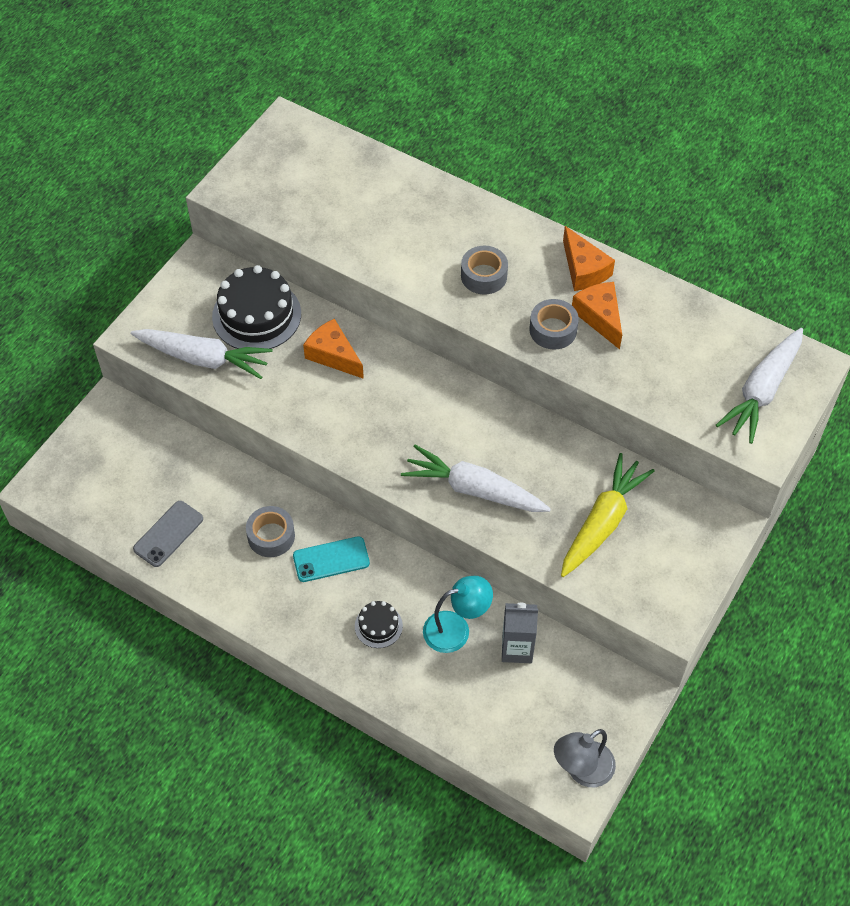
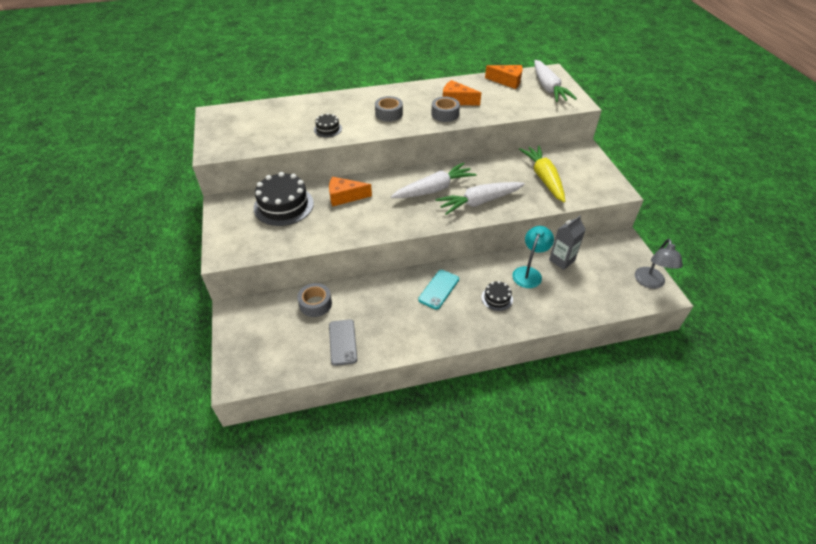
camera: 45 degrees left, 10 degrees down
white carrot [131,329,272,379] -> white carrot moved to [391,163,477,198]
grey tape [246,506,295,557] -> grey tape moved to [297,283,332,317]
orange cheese [563,226,615,291] -> orange cheese moved to [485,65,523,89]
none -> black cake [314,113,342,137]

